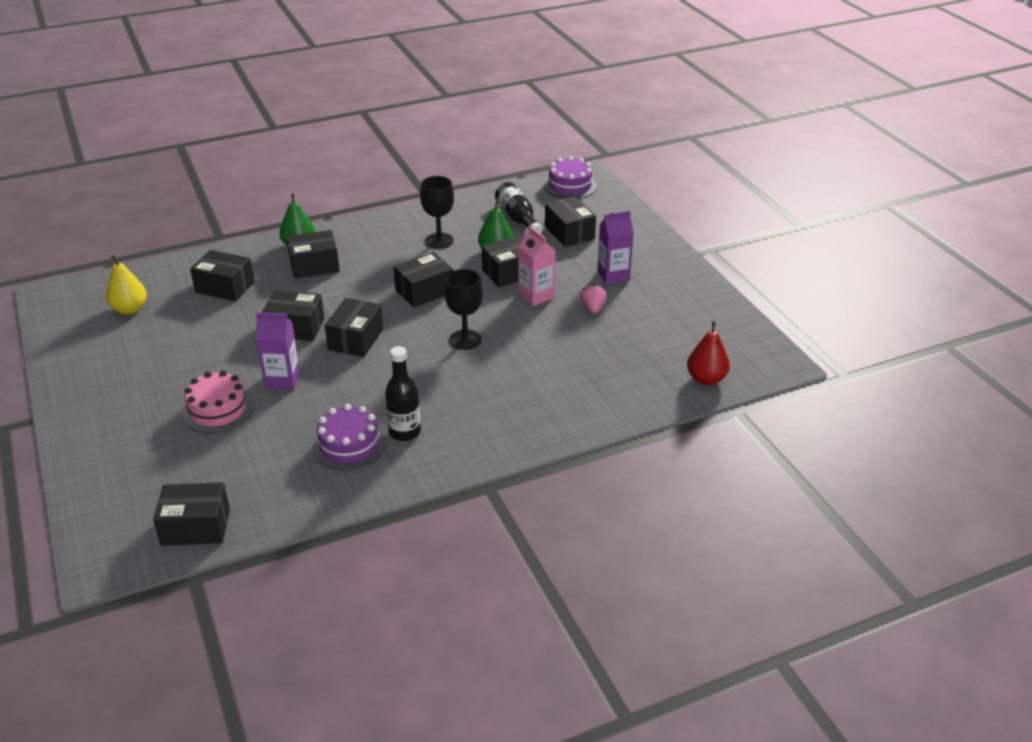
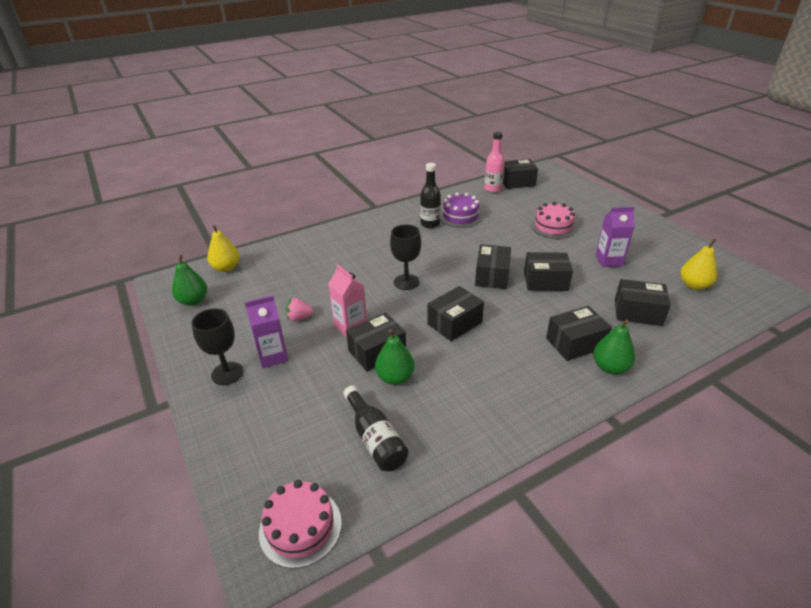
camera: 175 degrees right, 0 degrees up
purple carton [256,313,300,390] -> purple carton moved to [595,207,635,267]
black goblet [420,176,454,249] -> black goblet moved to [192,309,243,385]
purple cake [544,156,597,199] -> pink cake [259,480,342,569]
black box [545,196,596,247] -> none
pink strawberry [581,284,607,314] -> pink strawberry turned 90 degrees clockwise [286,298,314,321]
red pear [687,321,730,385] -> yellow pear [207,225,239,272]
none -> green pear [172,255,207,306]
none -> pink bottle [484,132,505,193]

